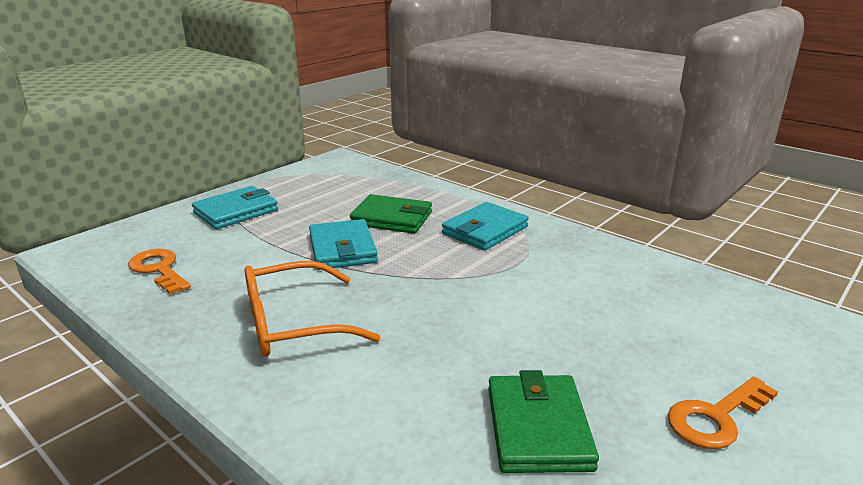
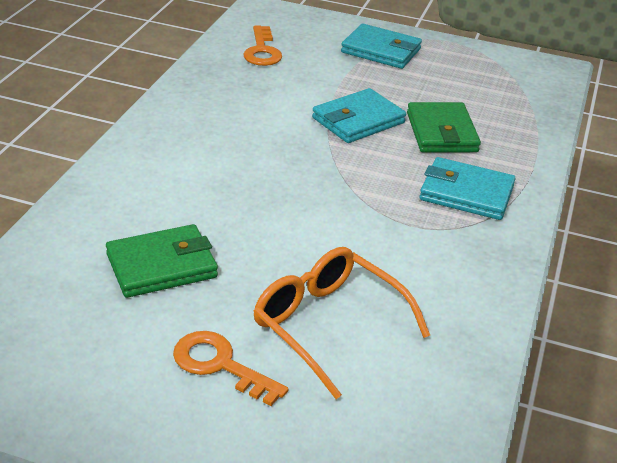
camera: 65 degrees right, 10 degrees up
orange key [128,249,191,294] -> orange key turned 150 degrees clockwise [244,25,282,66]
orange glasses [245,261,380,357] -> orange glasses moved to [253,247,430,399]

